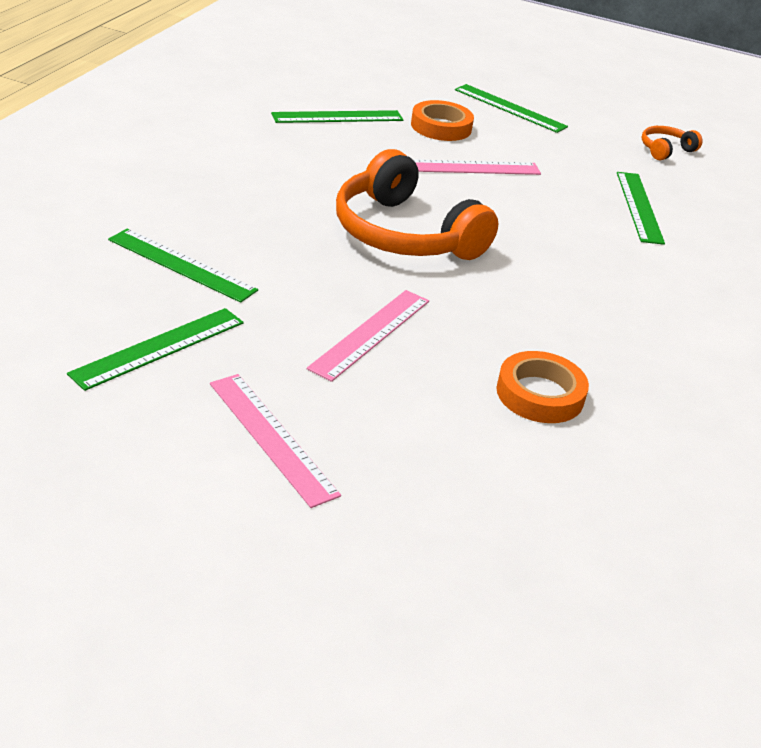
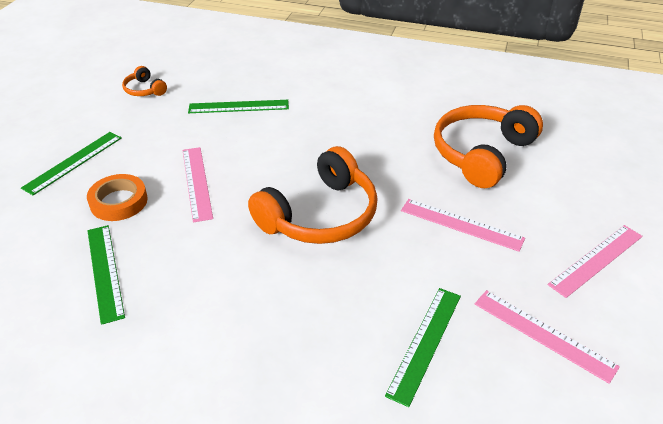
camera: 90 degrees left, 5 degrees up
green ruler [67,308,244,391] -> pink ruler [475,290,620,384]
orange tape [496,351,589,423] -> orange headphones [434,105,543,188]

